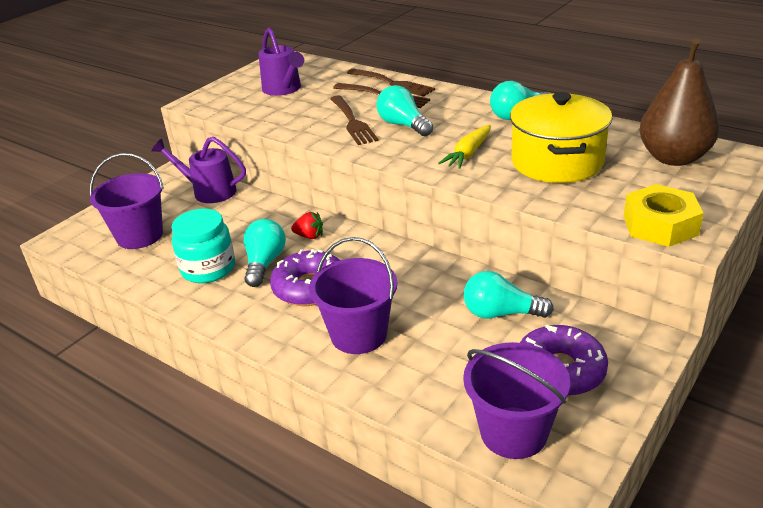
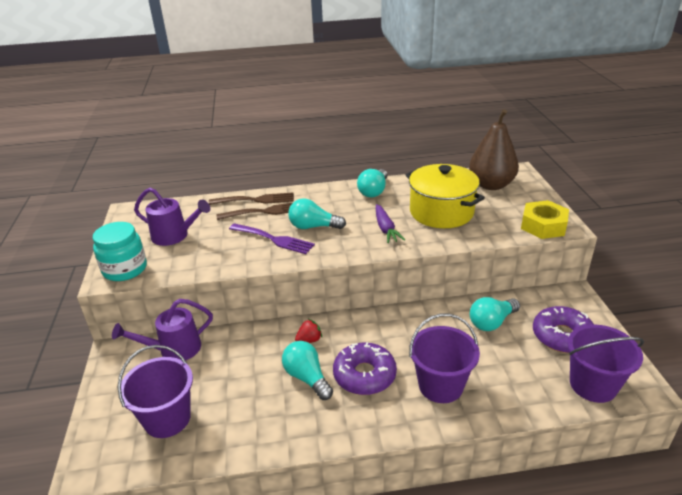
camera: 45 degrees left, 0 degrees up
turquoise jar [171,209,235,283] -> turquoise jar moved to [93,222,147,281]
brown fork [330,95,379,145] -> purple fork [229,223,315,254]
yellow carrot [438,125,491,169] -> purple carrot [376,204,405,243]

